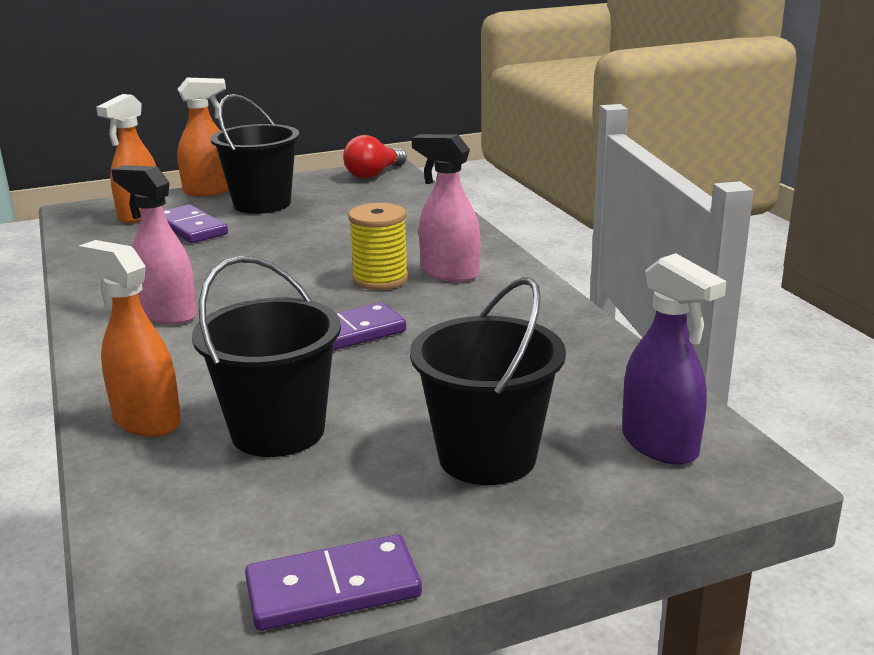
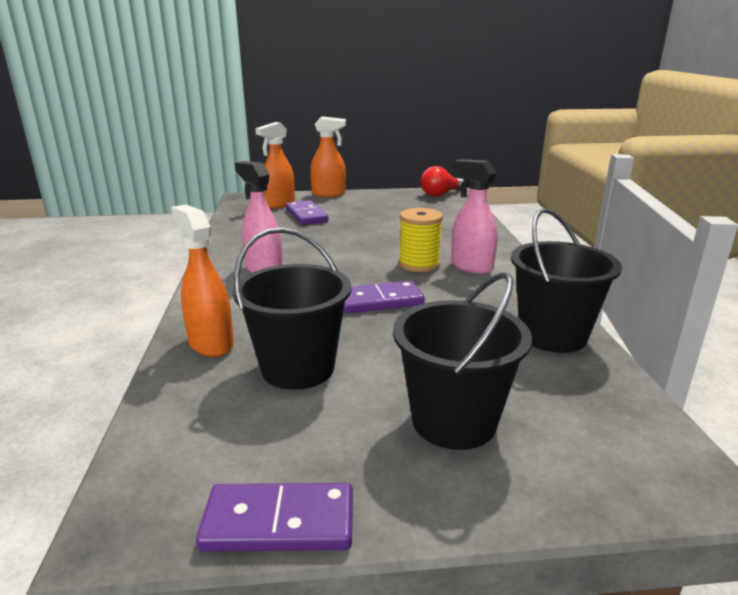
camera: 15 degrees right, 0 degrees up
black bucket [211,94,300,214] -> black bucket moved to [511,208,622,353]
purple spray bottle [622,253,727,465] -> none

